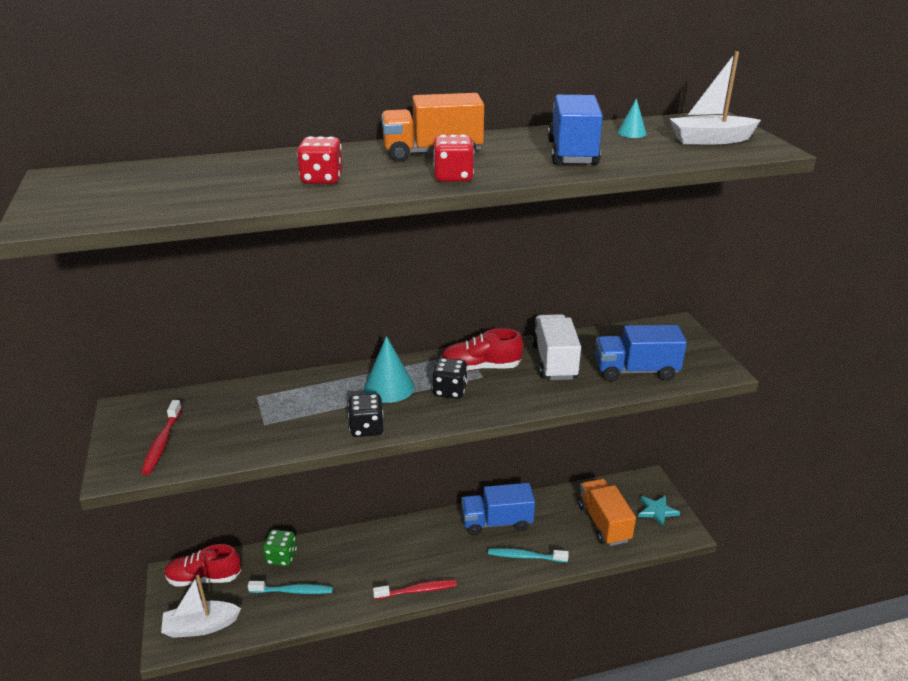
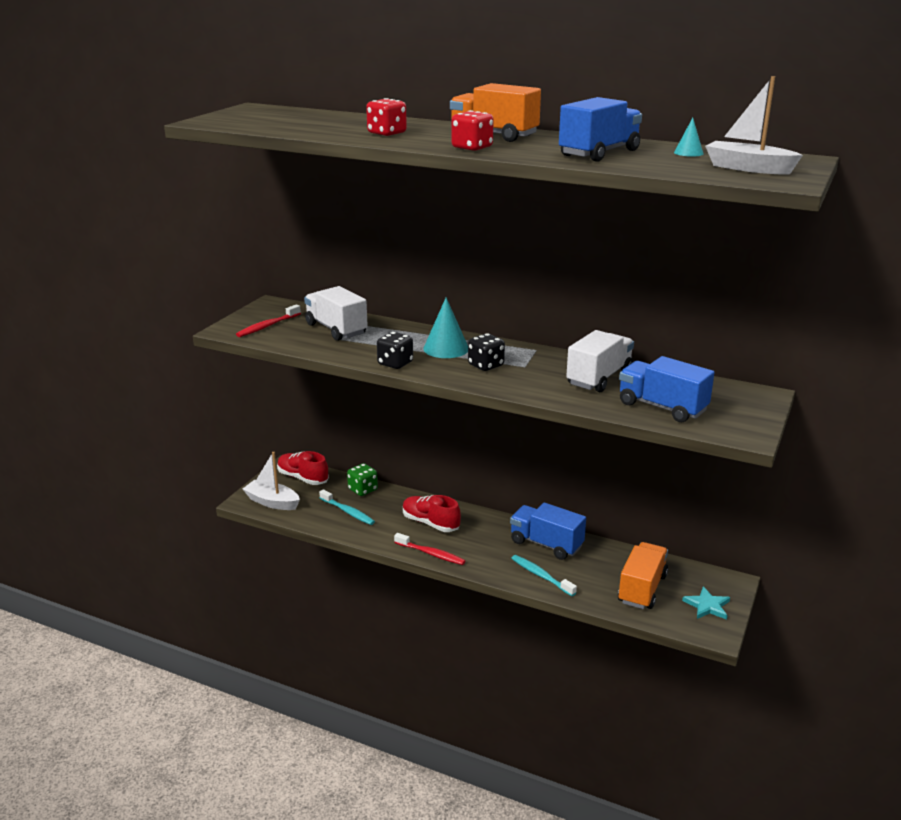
camera: 40 degrees right, 5 degrees down
red shoe [441,328,523,371] -> red shoe moved to [403,495,461,532]
none -> white truck [304,286,368,341]

